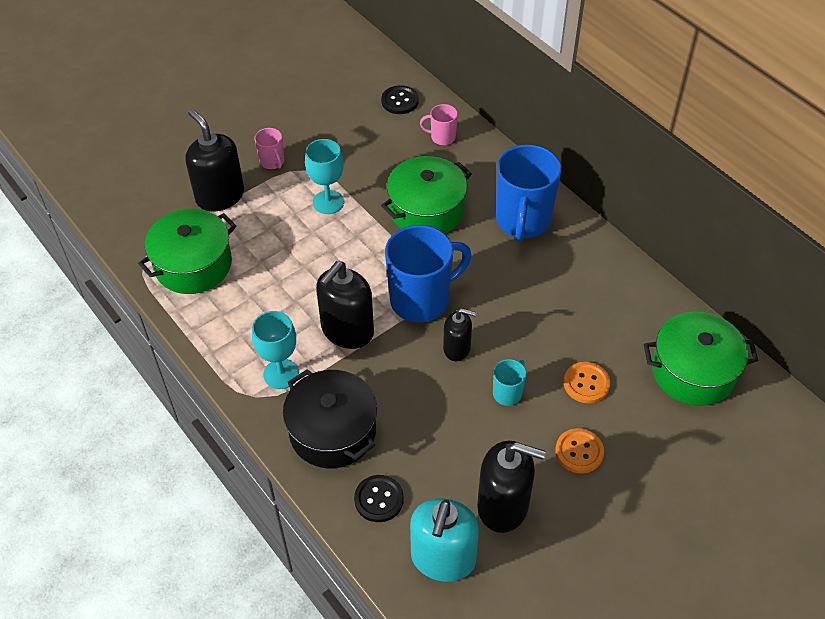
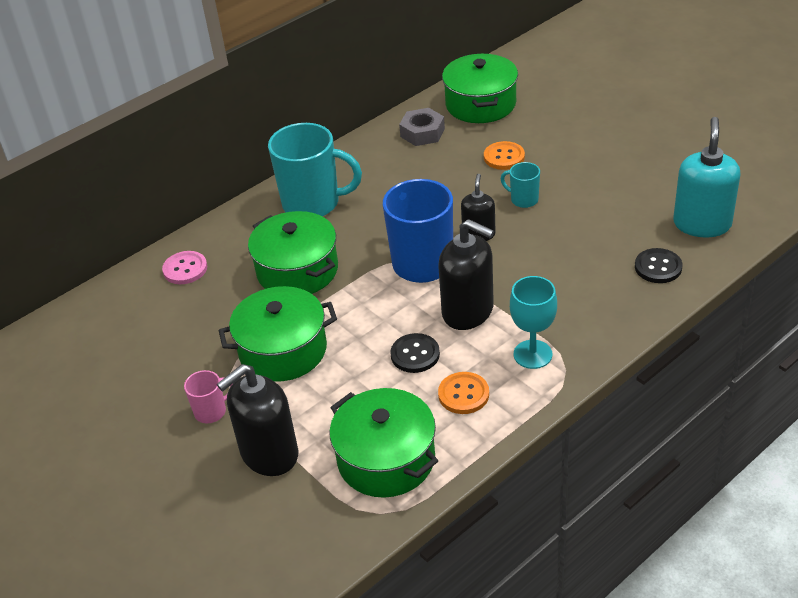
camera: 90 degrees left, 10 degrees down
black pot [283,369,377,468] -> none
turquoise goblet [305,139,344,214] -> green pot [218,286,337,382]
black button [381,85,419,114] -> black button moved to [391,333,440,373]
turquoise soap dispenser [410,498,479,582] -> turquoise soap dispenser turned 90 degrees counterclockwise [673,117,741,237]
pink mug [420,104,458,145] -> pink button [162,251,207,284]
black soap dispenser [477,441,546,533] -> none
blue mug [496,144,561,242] -> turquoise mug [268,123,362,217]
orange button [555,428,604,474] -> orange button moved to [438,372,489,414]
none -> grey nut [399,108,445,146]

